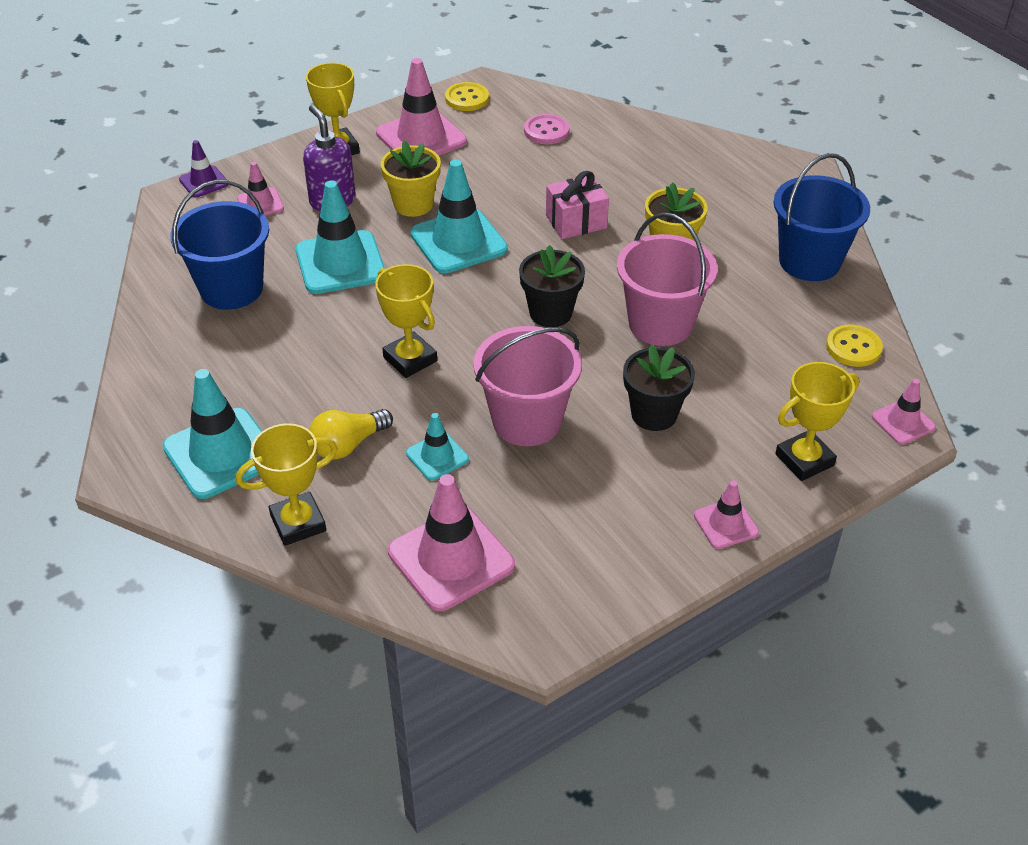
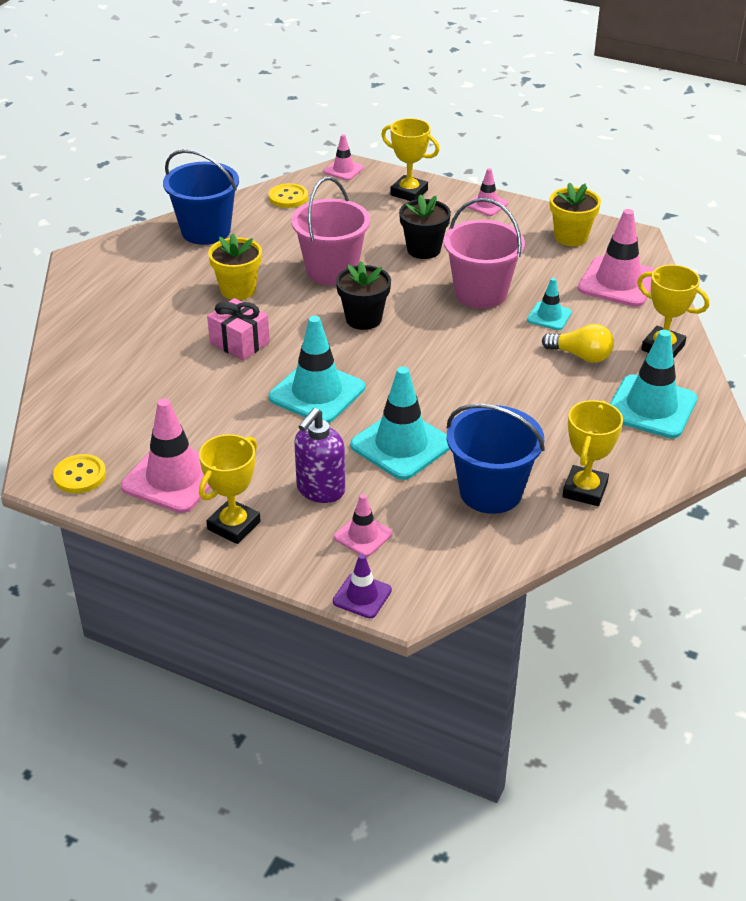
camera: 120 degrees left, 5 degrees down
yellow trophy [375,264,437,378] -> yellow trophy moved to [563,400,623,506]
yellow flower pot [381,141,441,217] -> yellow flower pot moved to [550,182,601,246]
pink button [524,114,570,144] -> none

